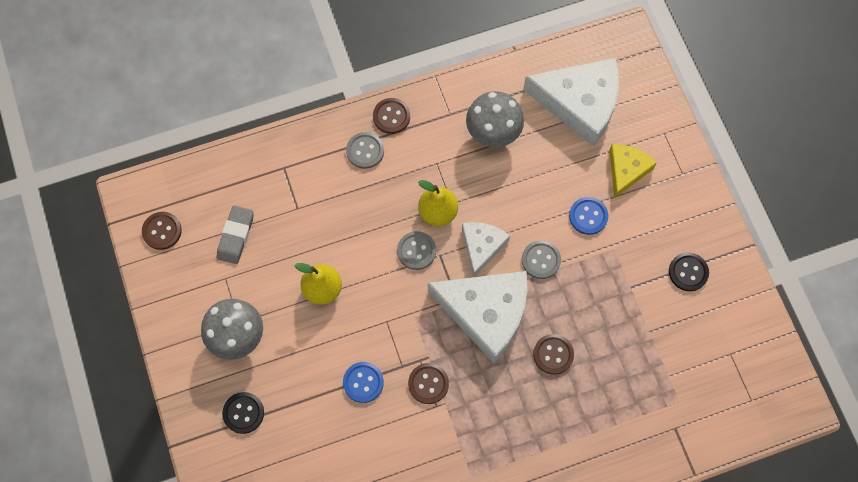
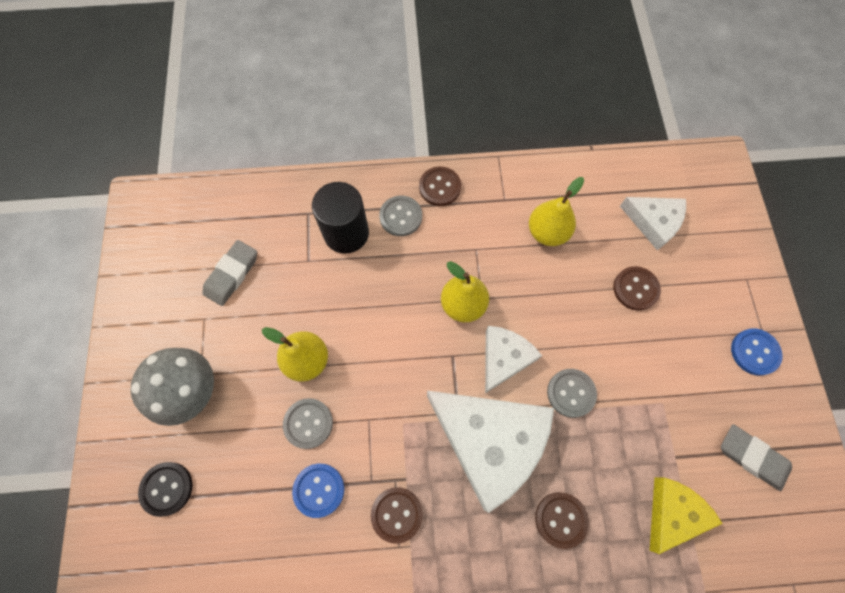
camera: 15 degrees right, 0 degrees up
brown button [142,212,182,250] -> brown button moved to [613,266,661,311]
grey button [397,231,436,270] -> grey button moved to [283,398,333,449]
grey mushroom [466,91,524,147] -> yellow pear [529,177,584,246]
white cheese [523,58,619,147] -> white cheese [620,197,686,250], size x0.55
blue button [569,197,608,235] -> blue button moved to [731,328,783,376]
yellow cheese [609,144,657,198] -> yellow cheese moved to [650,477,723,554]
black button [669,252,709,291] -> grey eraser [721,424,792,491]
none -> black cylinder [312,182,369,254]

